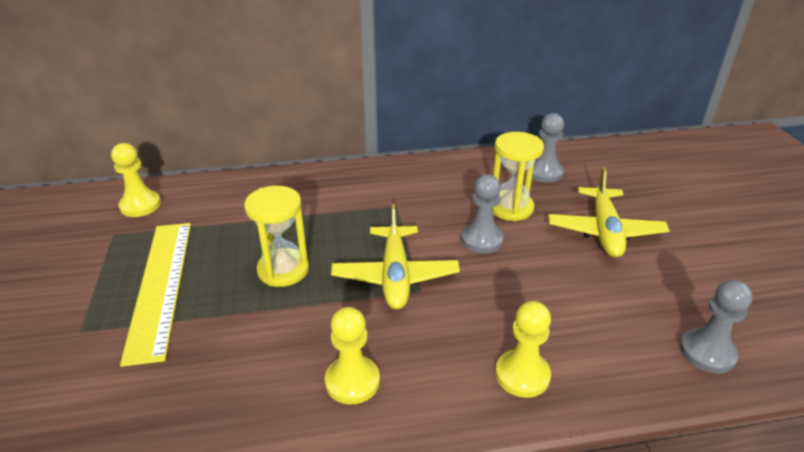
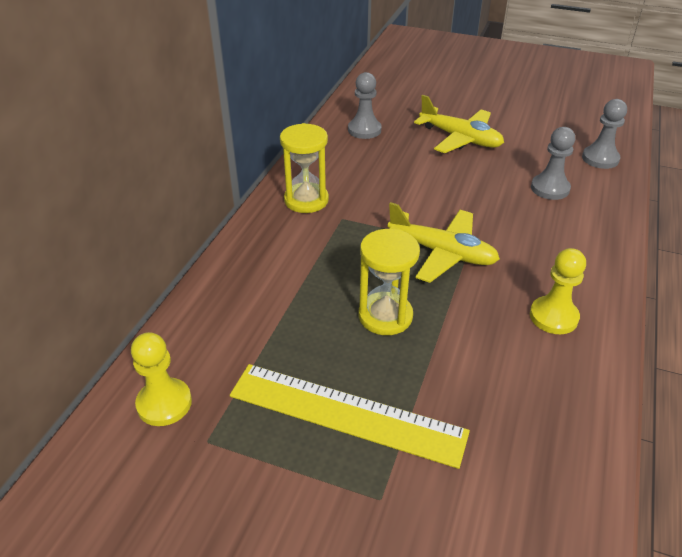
camera: 60 degrees left, 5 degrees up
grey pawn [461,175,504,253] -> grey pawn moved to [531,127,575,200]
yellow hourglass [493,132,544,221] -> yellow hourglass moved to [280,123,329,213]
yellow pawn [495,301,551,398] -> none

